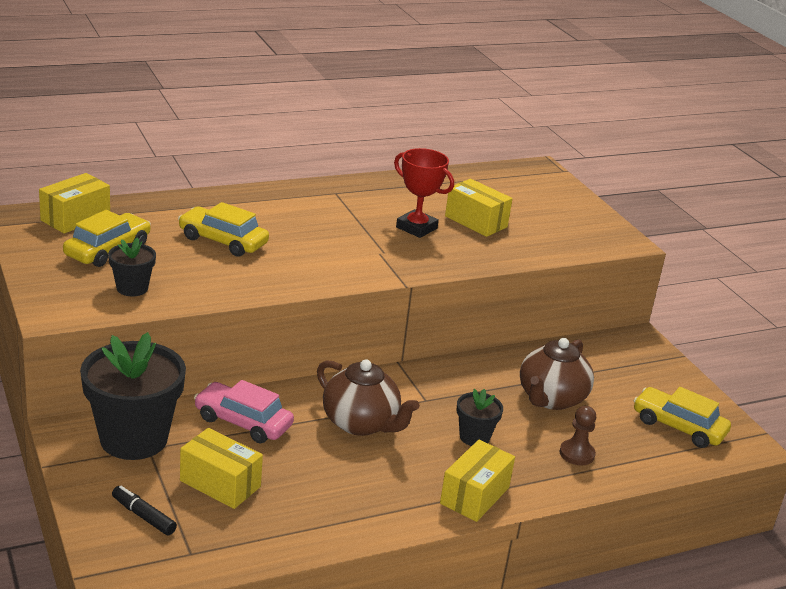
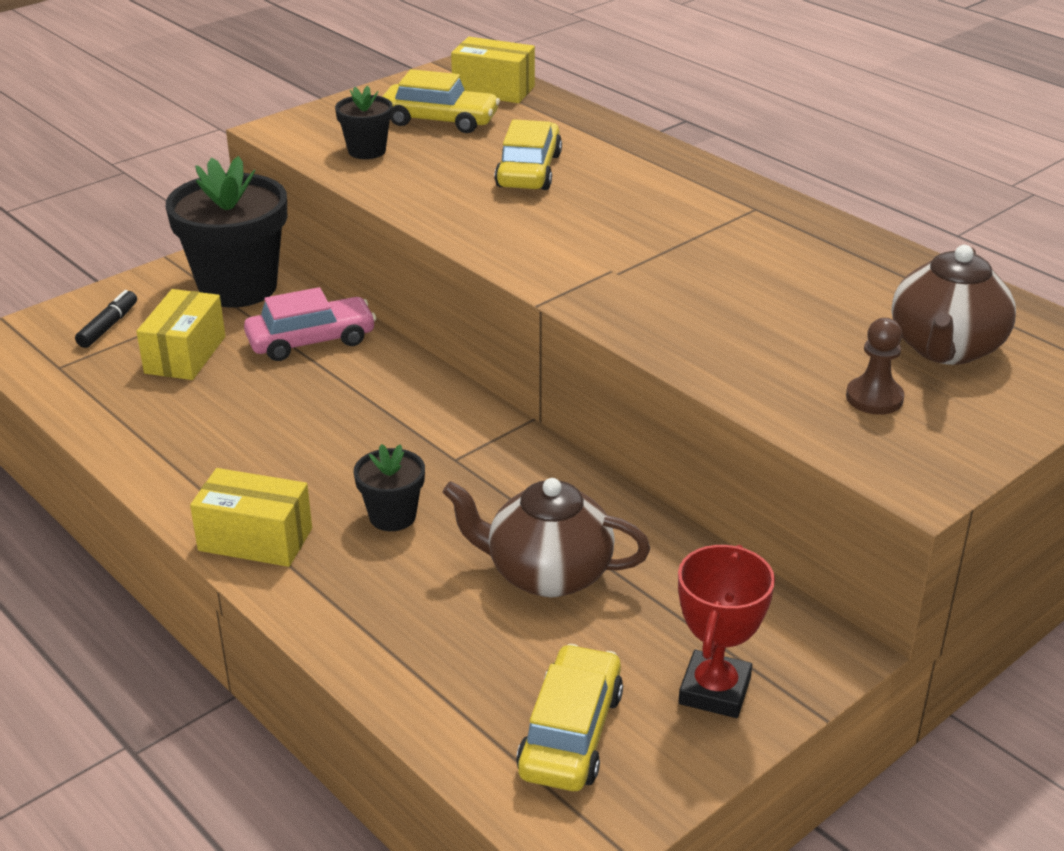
camera: 75 degrees right, 5 degrees up
pink car [194,380,294,443] -> pink car turned 60 degrees clockwise [244,287,376,361]
brown teapot [317,359,420,436] -> brown teapot moved to [892,245,1016,365]
red trophy [394,148,454,238] -> red trophy moved to [678,545,775,718]
yellow box [445,179,513,237] -> none
brown pawn [559,406,596,465] -> brown pawn moved to [846,318,904,415]

